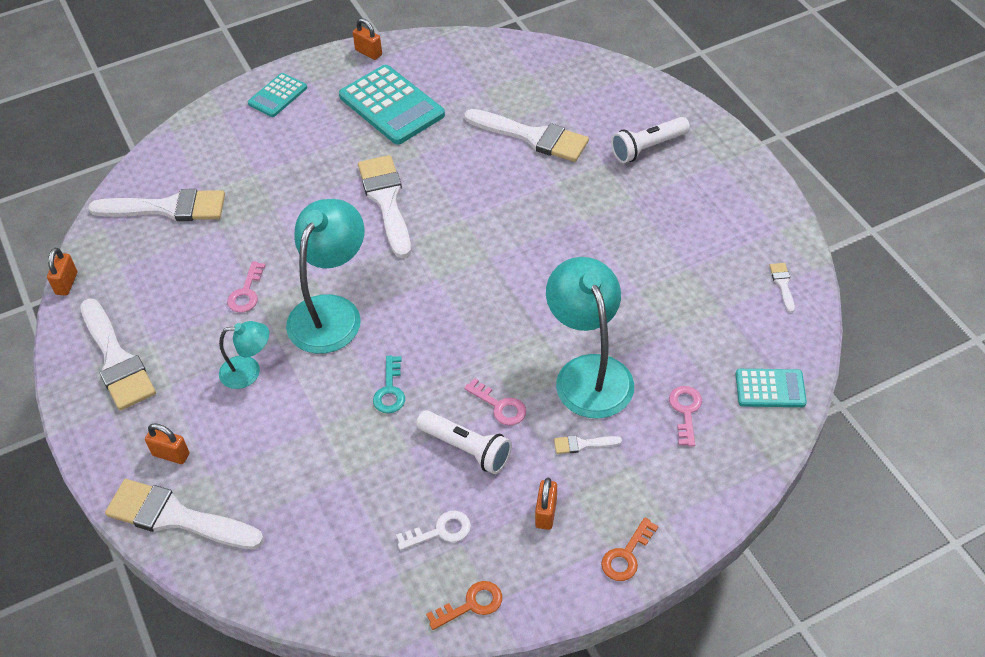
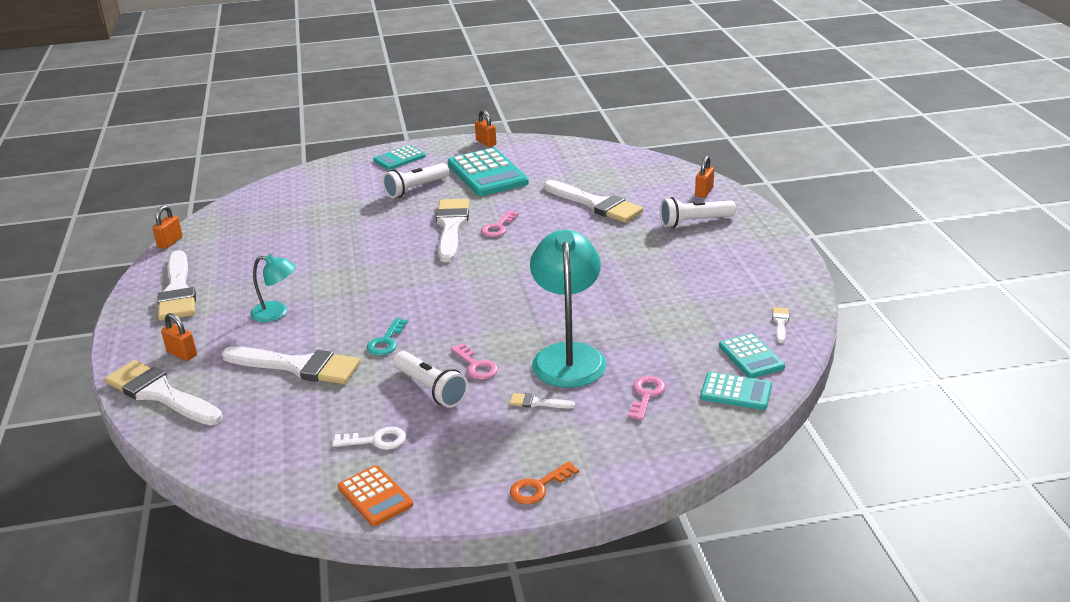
camera: 15 degrees right, 20 degrees down
white brush [88,189,225,221] -> white brush moved to [222,346,360,384]
pink key [227,261,266,313] -> pink key moved to [481,210,519,237]
turquoise lamp [286,199,364,354] -> none
orange key [426,581,502,630] -> orange calculator [338,465,413,526]
orange padlock [535,478,557,530] -> orange padlock moved to [695,156,714,198]
none -> white flashlight [382,163,449,198]
none -> turquoise calculator [719,333,785,378]

